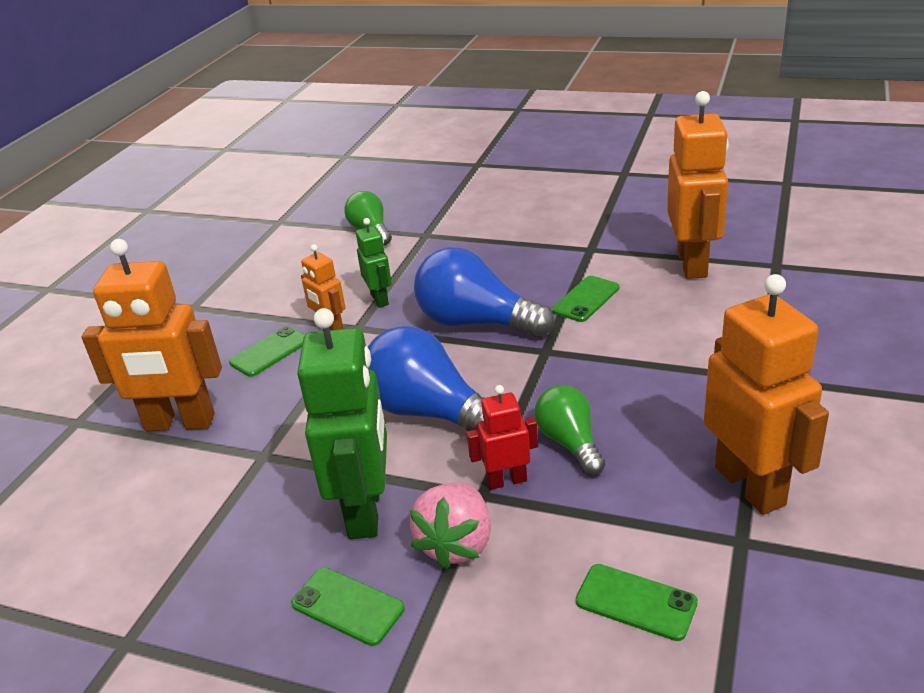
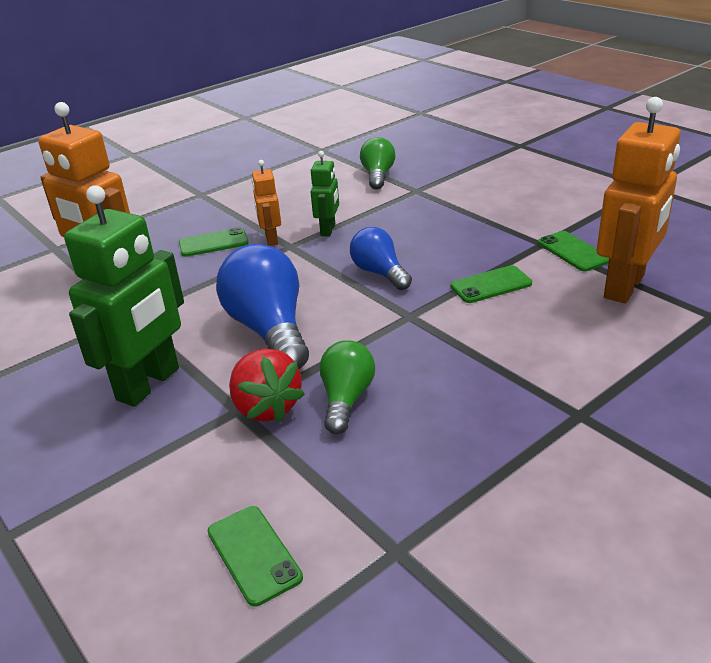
camera: 30 degrees right, 0 degrees up
green phone [291,567,405,646] -> green phone moved to [538,231,609,271]
pink strawberry [410,483,491,569] -> none
blue light bulb [414,247,554,337] -> blue light bulb [350,227,412,290], size x0.60
red robot [467,385,538,490] -> red strawberry [229,349,305,423]
orange robot [704,274,829,515] -> none

